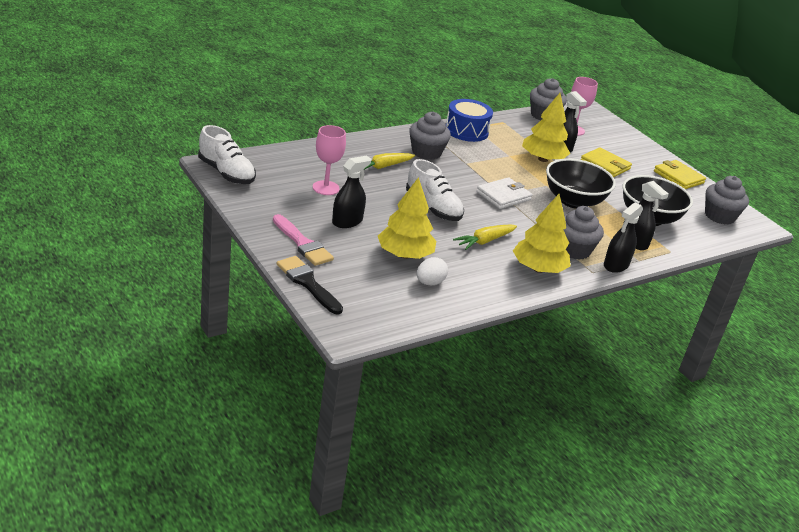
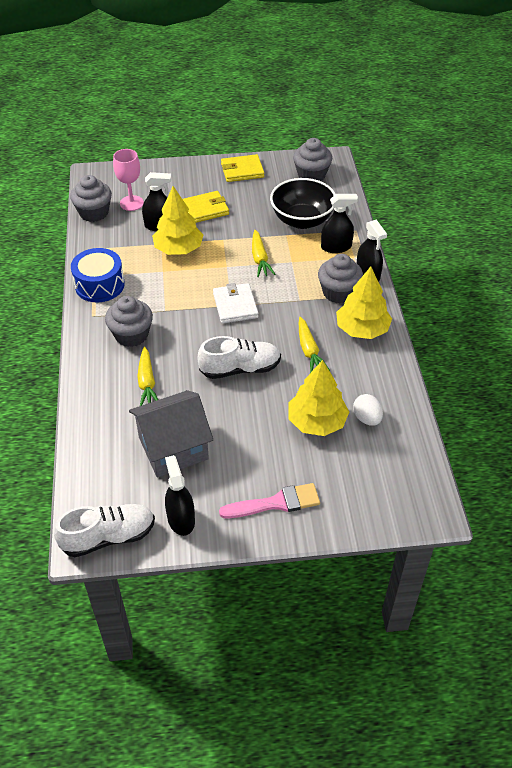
camera: 60 degrees left, 15 degrees up
black brush [276,256,343,315] -> none
pink goblet [313,125,346,195] -> grey house [129,390,213,478]
black spray bottle [332,156,371,228] -> black spray bottle moved to [165,455,195,536]
black bowl [546,158,616,209] -> yellow carrot [252,230,276,277]

